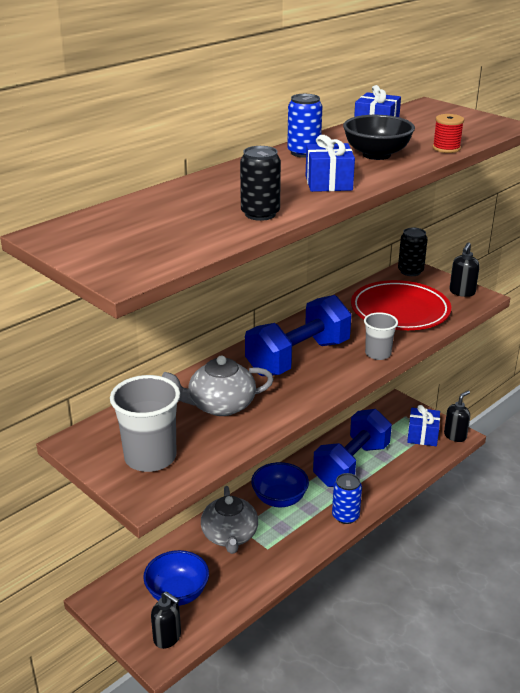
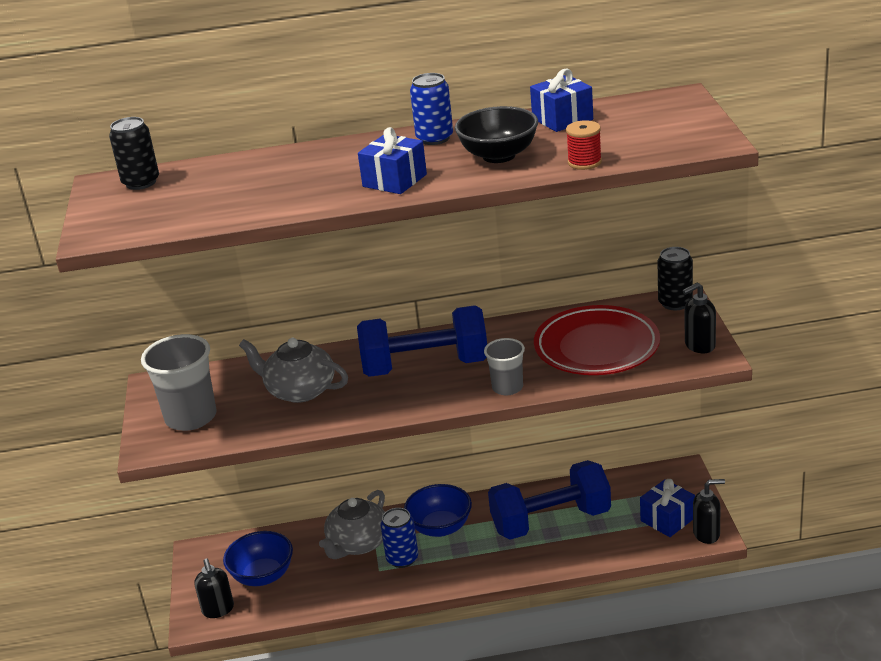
camera: 40 degrees right, 0 degrees up
black can [240,146,281,221] -> black can moved to [109,117,159,190]
blue can [332,473,362,524] -> blue can moved to [380,508,418,568]

